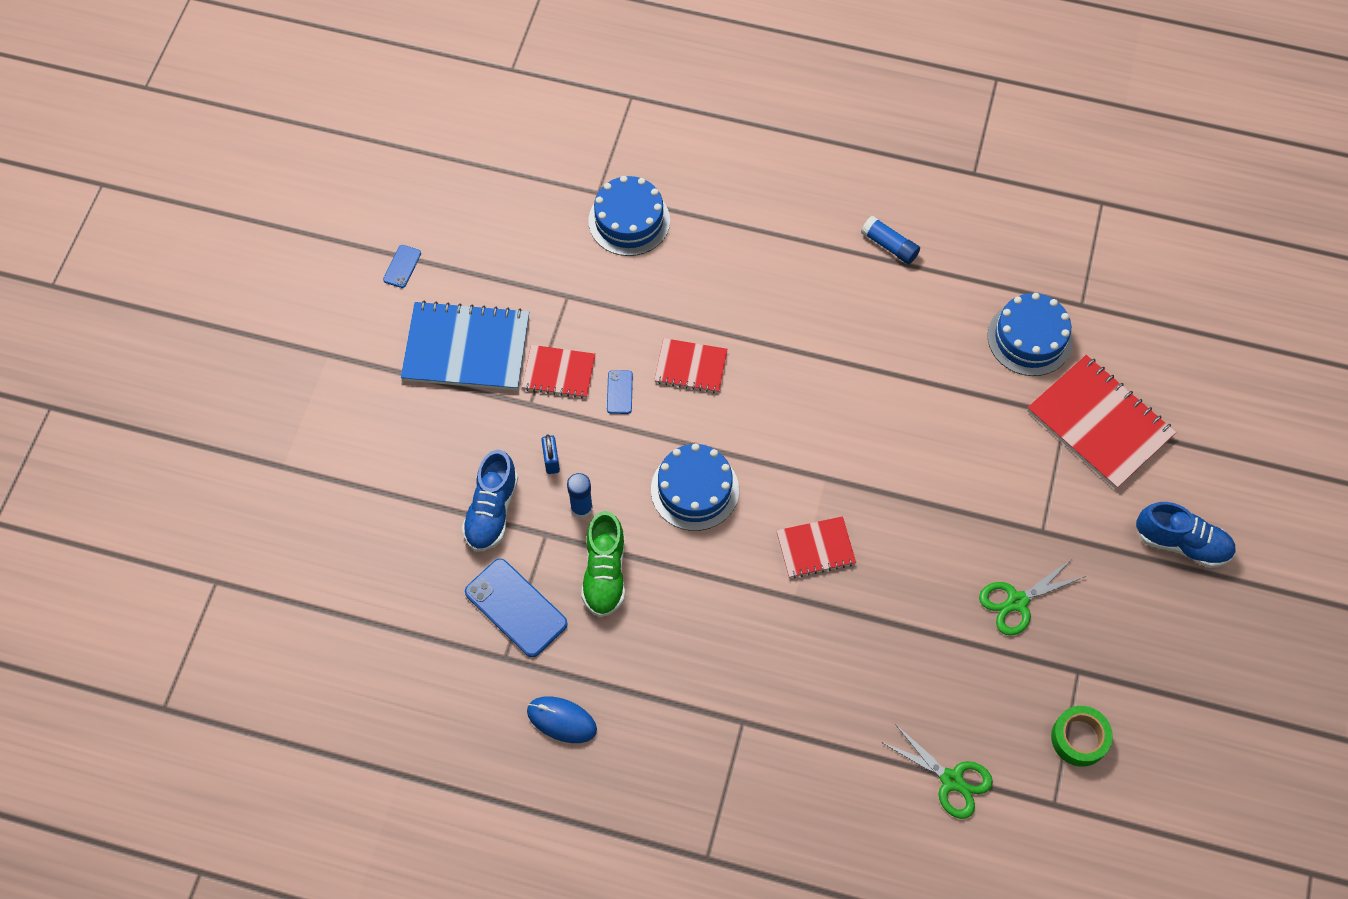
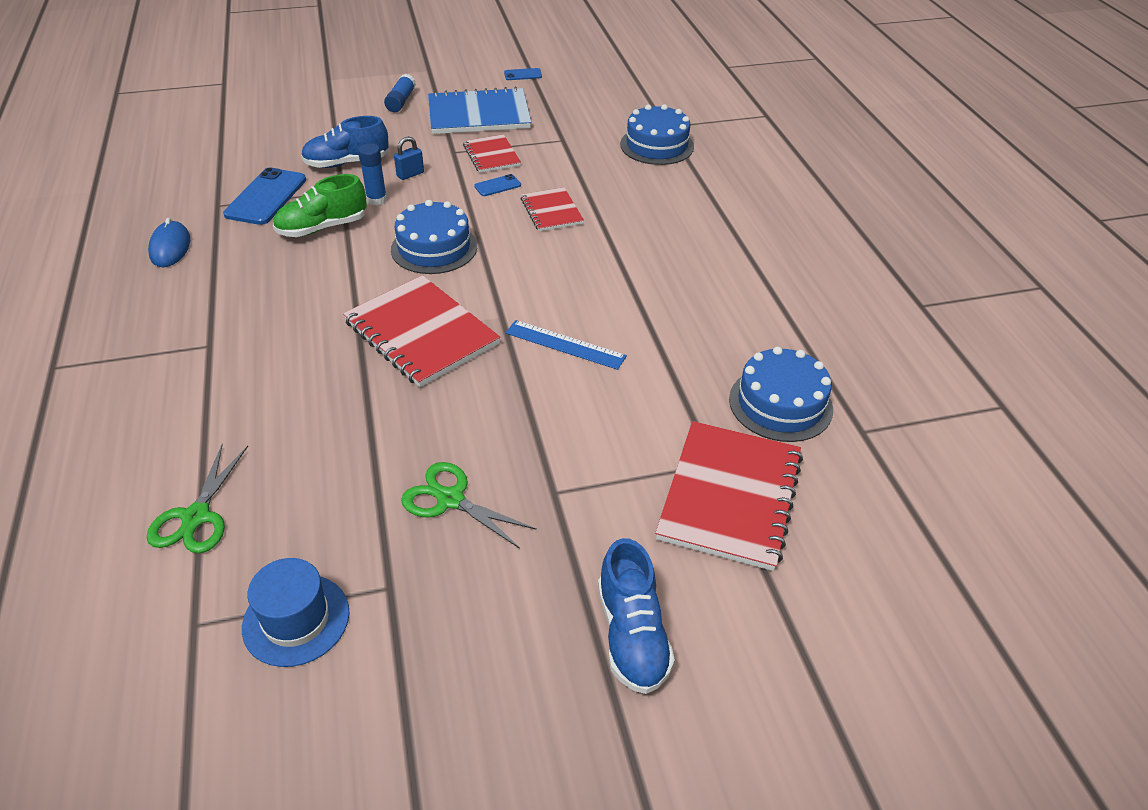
camera: 60 degrees right, 20 degrees down
blue notebook [401,300,529,390] -> blue notebook turned 75 degrees counterclockwise [428,87,531,134]
red notebook [776,516,856,578] -> red notebook [343,275,500,387], size x1.78
blue glue stick [861,216,920,264] -> blue glue stick moved to [384,74,416,112]
green tape [1051,706,1113,767] -> blue hat [242,558,349,667]
none -> blue ruler [506,320,627,370]

